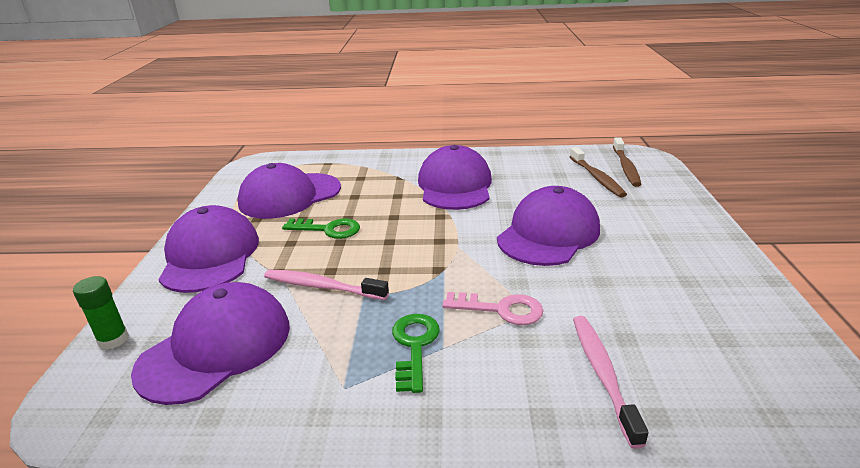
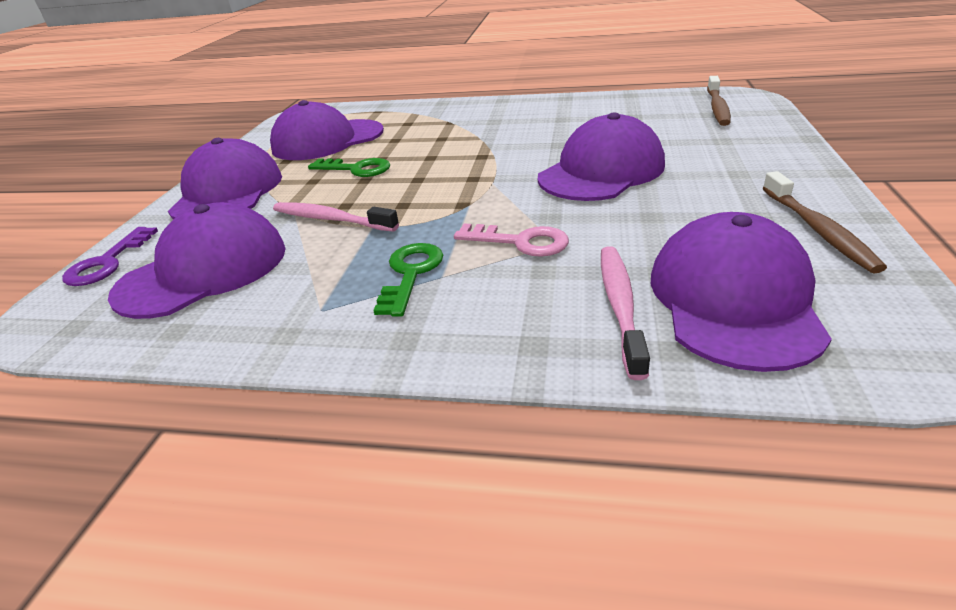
camera: 10 degrees right, 5 degrees up
green glue stick [73,276,129,350] -> purple key [62,227,158,286]
purple cap [418,145,492,210] -> purple cap moved to [650,212,832,372]
brown toothbrush [569,147,627,198] -> brown toothbrush moved to [763,171,887,273]

